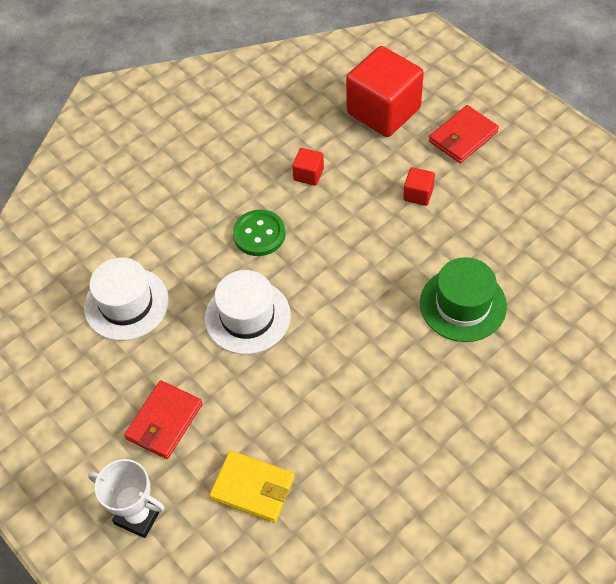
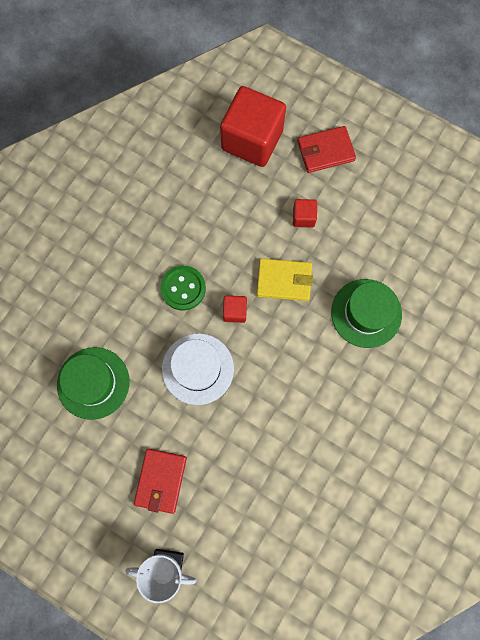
camera: 20 degrees left, 20 degrees up
white hat [84,258,169,341] -> green hat [57,347,130,420]
yellow wallet [209,451,295,523] -> yellow wallet moved to [257,258,313,301]
red cube [292,148,324,186] -> red cube moved to [223,295,247,323]
red wallet [429,105,499,163] -> red wallet turned 45 degrees clockwise [297,126,356,173]

